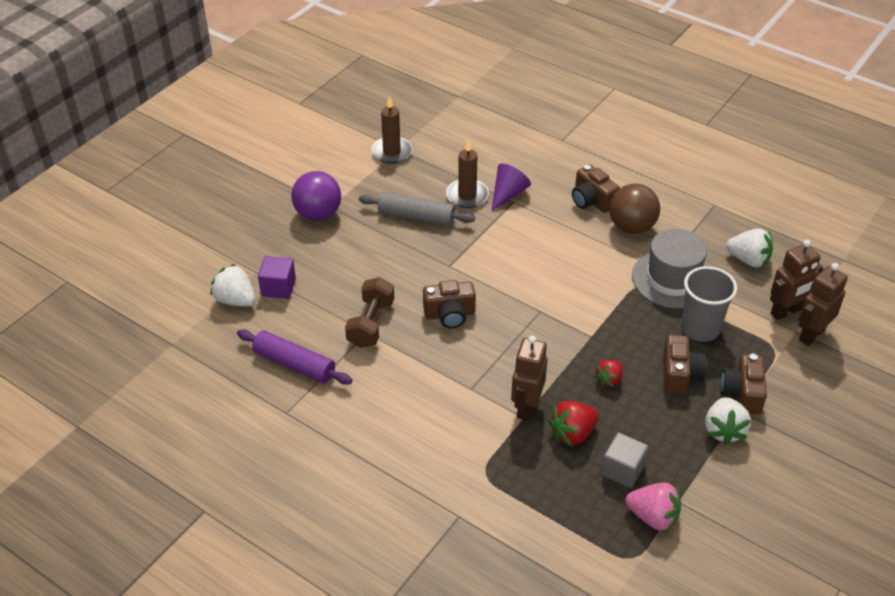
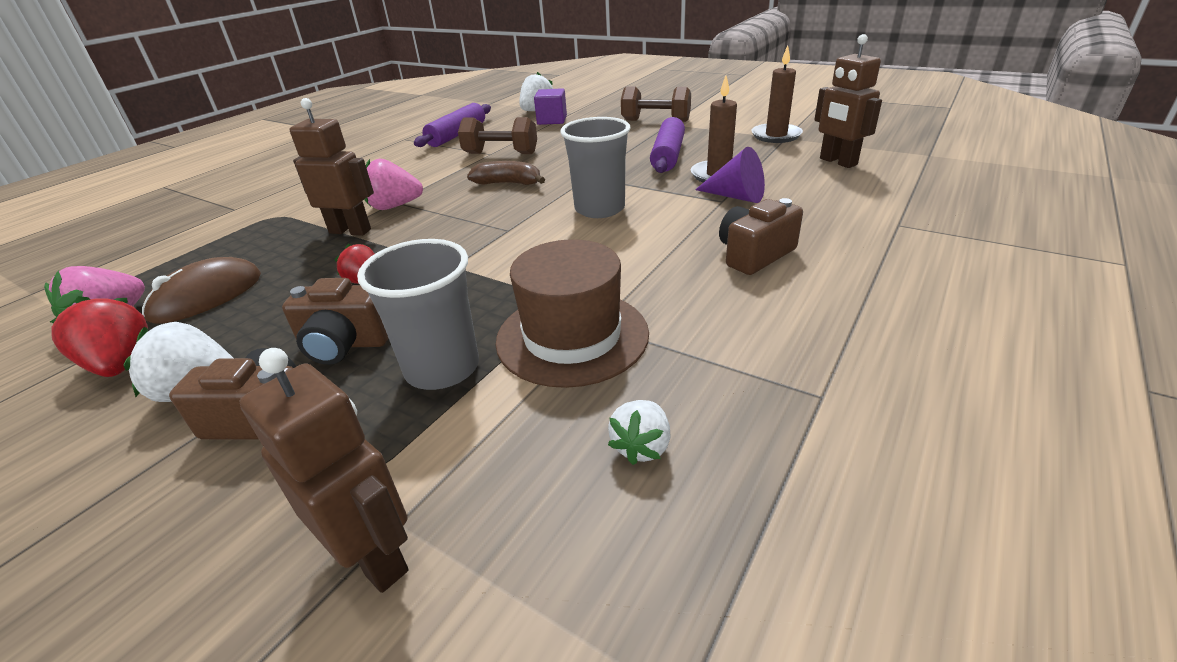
camera: 90 degrees right, 10 degrees down
purple ball [291,171,341,221] -> brown dumbbell [621,86,691,122]
grey rolling pin [359,192,475,226] -> purple rolling pin [650,117,685,173]
brown camera [423,280,476,328] -> brown banana [467,161,545,185]
red strawberry [548,401,599,447] -> red strawberry moved to [50,296,148,377]
grey cube [601,432,648,488] -> brown mouse [142,257,261,324]
brown ball [609,184,660,234] -> none
grey hat [632,229,707,308] -> brown hat [495,239,649,388]
white strawberry [726,228,773,267] -> white strawberry [608,400,670,465], size x0.65
brown robot [770,240,823,320] -> brown robot moved to [814,34,882,168]
none -> pink strawberry [364,159,423,210]
none -> grey cup [560,117,631,218]

